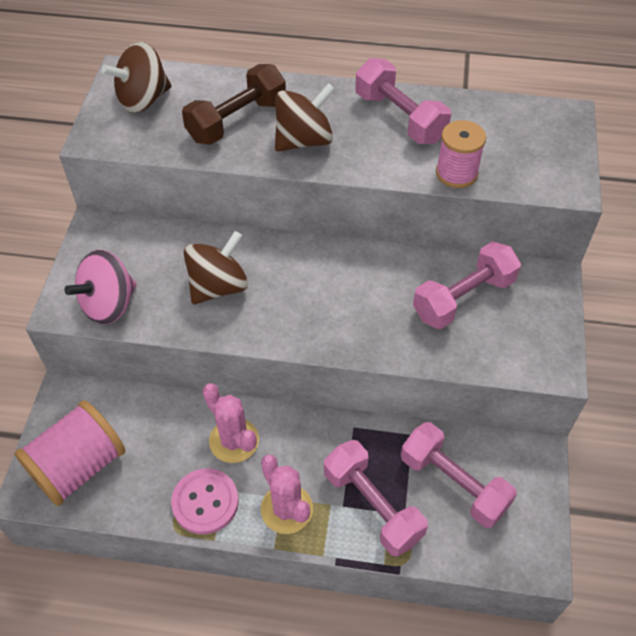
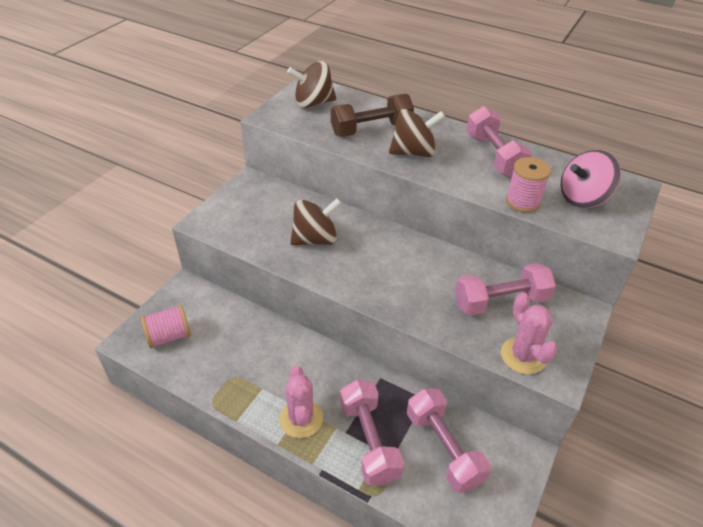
camera: 20 degrees right, 10 degrees down
pink spool [14,400,125,506] -> pink spool [141,305,191,349], size x0.65
pink spinning top [64,250,137,325] -> pink spinning top moved to [561,150,621,209]
pink button [171,468,239,535] -> none
pink cactus [202,383,259,463] -> pink cactus moved to [501,293,558,375]

